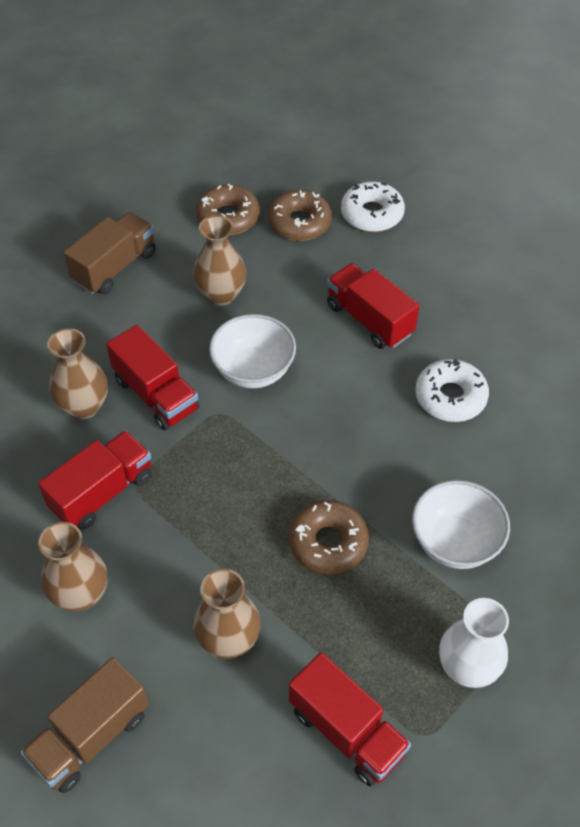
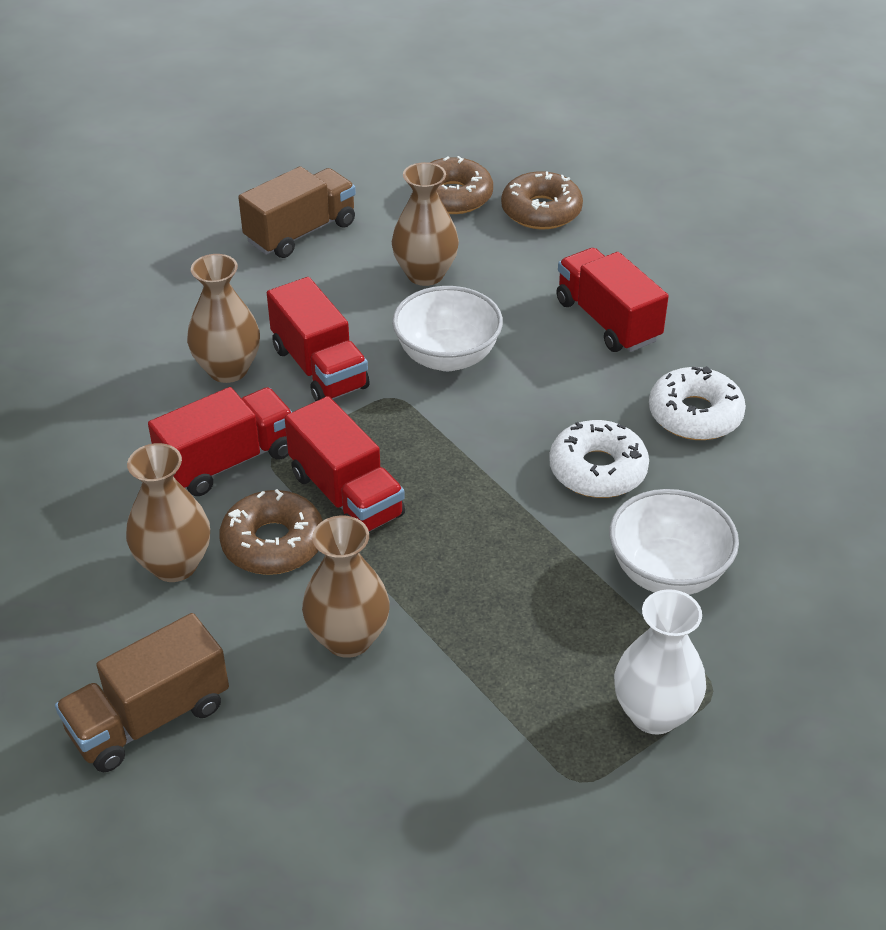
camera: 10 degrees right, 10 degrees down
brown donut [289,500,369,575] -> brown donut moved to [219,489,323,575]
red truck [289,652,411,787] -> red truck moved to [285,396,405,532]
white donut [341,181,405,232] -> white donut moved to [549,420,649,498]

